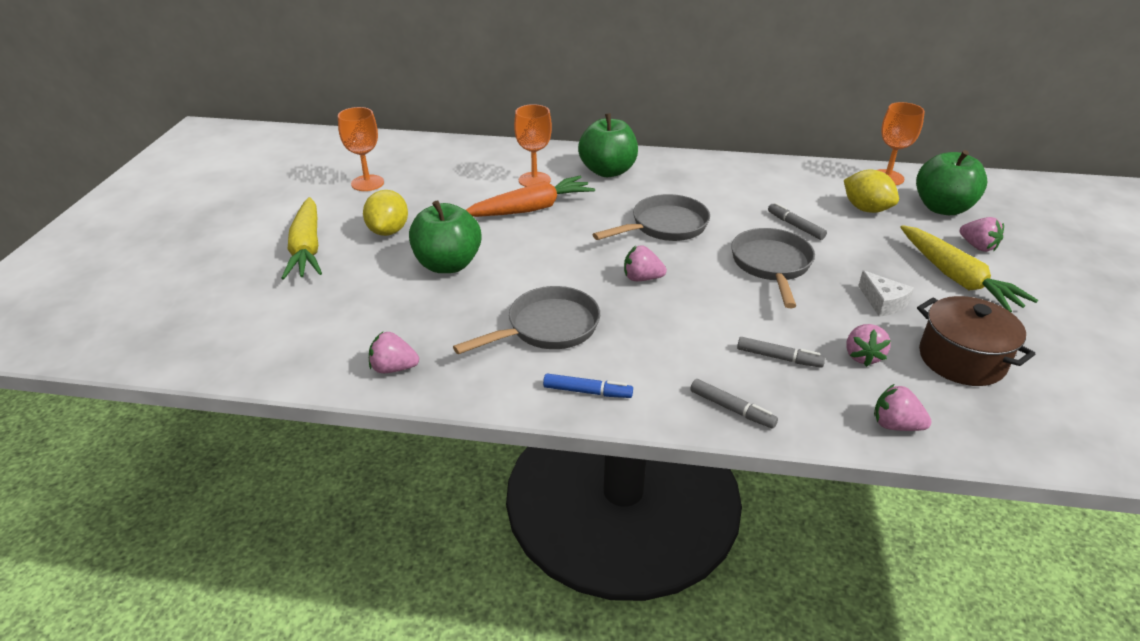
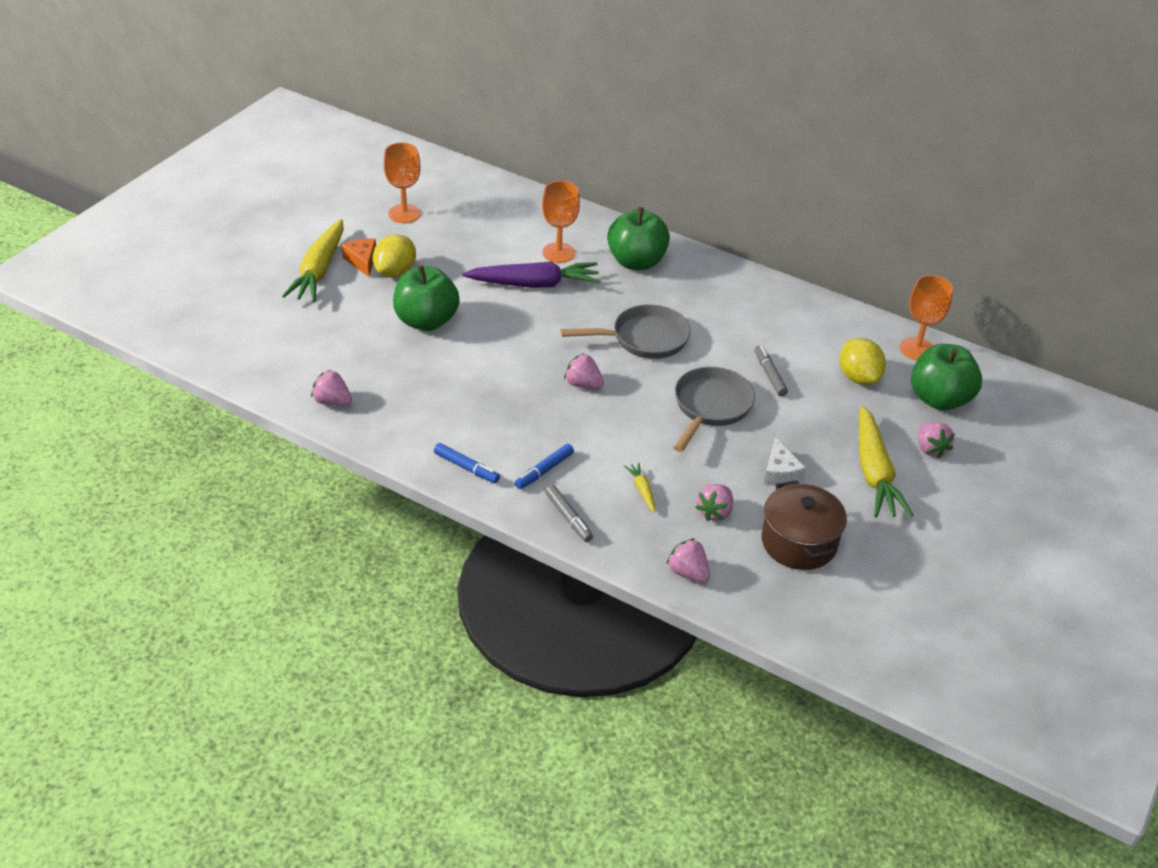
camera: 20 degrees right, 5 degrees up
grey pan [453,286,600,354] -> none
orange carrot [466,176,595,217] -> purple carrot [462,262,600,288]
grey marker [737,337,825,368] -> yellow carrot [624,462,655,512]
none -> orange cheese [341,239,376,277]
none -> blue marker [515,444,574,489]

